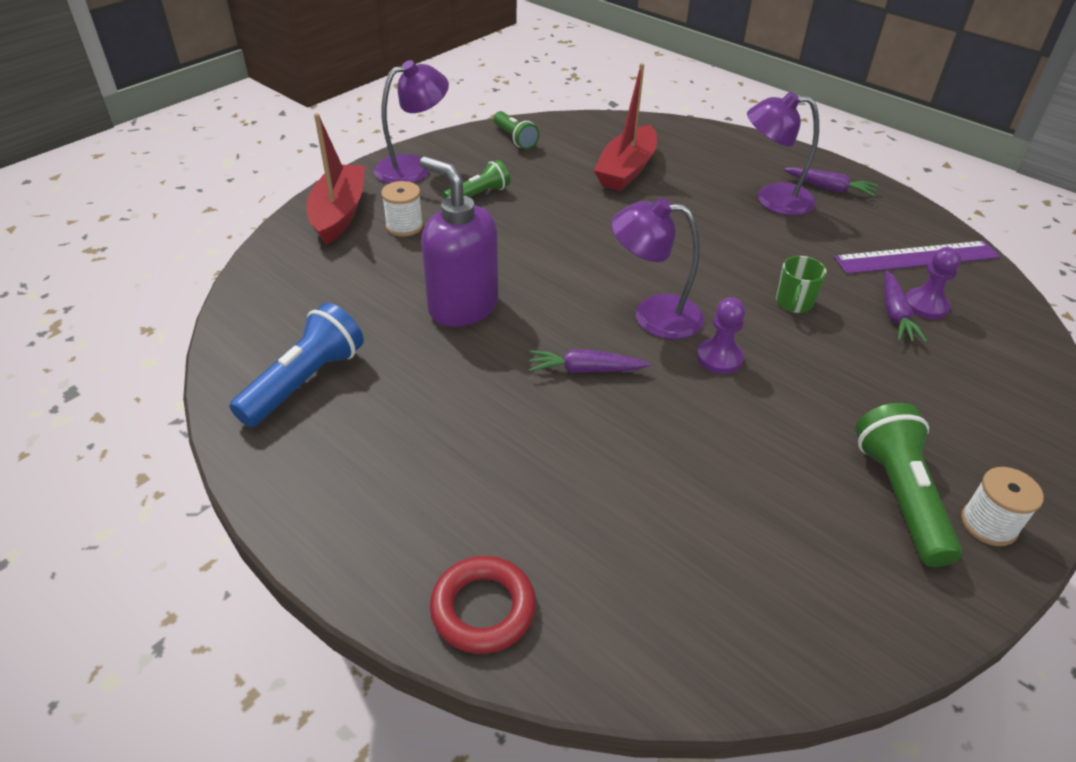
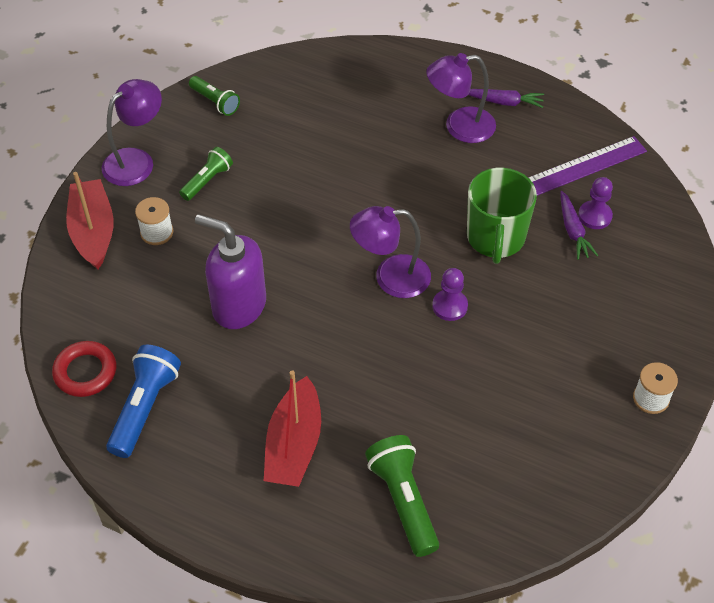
camera: 15 degrees left, 10 degrees up
red ring [430,556,536,654] -> red ring moved to [52,341,116,397]
purple carrot [529,349,650,373] -> none
red boat [594,63,657,191] -> red boat moved to [264,370,321,487]
green mug [776,256,827,313] -> green mug [467,168,537,264], size x1.97
green flashlight [855,403,962,567] -> green flashlight moved to [365,435,439,557]

